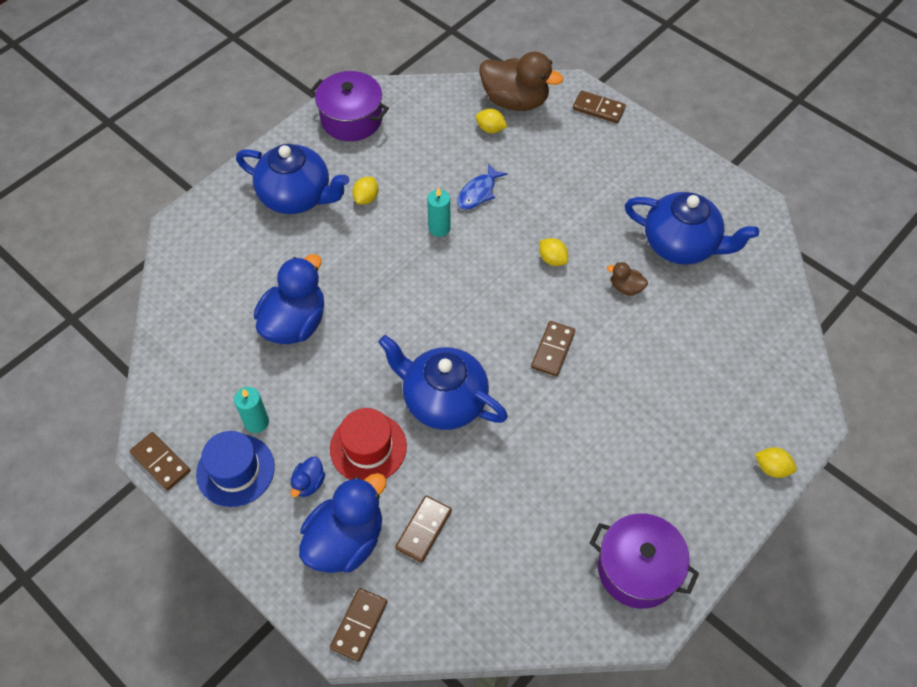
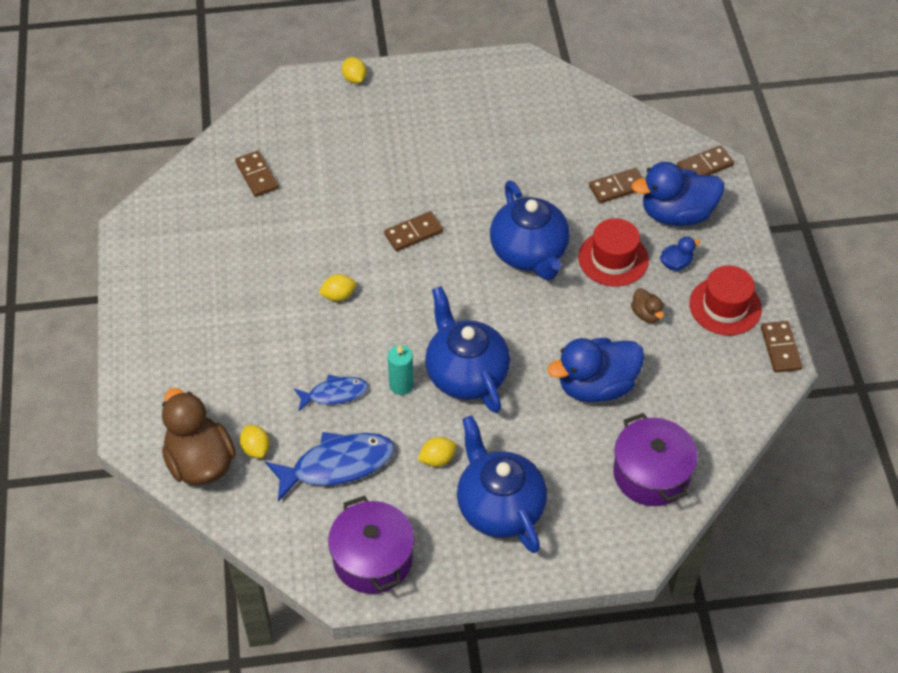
camera: 140 degrees left, 5 degrees down
blue hat [196,431,275,507] -> red hat [689,265,762,335]
turquoise candle [234,387,269,433] -> none
yellow lemon [539,238,568,266] -> yellow lemon turned 75 degrees clockwise [319,274,356,301]
brown domino [573,91,626,123] -> brown domino moved to [235,151,279,197]
purple pot [590,513,699,609] -> purple pot moved to [613,413,698,506]
brown duck [607,262,648,296] -> brown duck moved to [631,288,664,323]
blue teapot [625,192,759,265] -> blue teapot moved to [425,286,510,413]
none -> blue fish [265,432,394,502]

